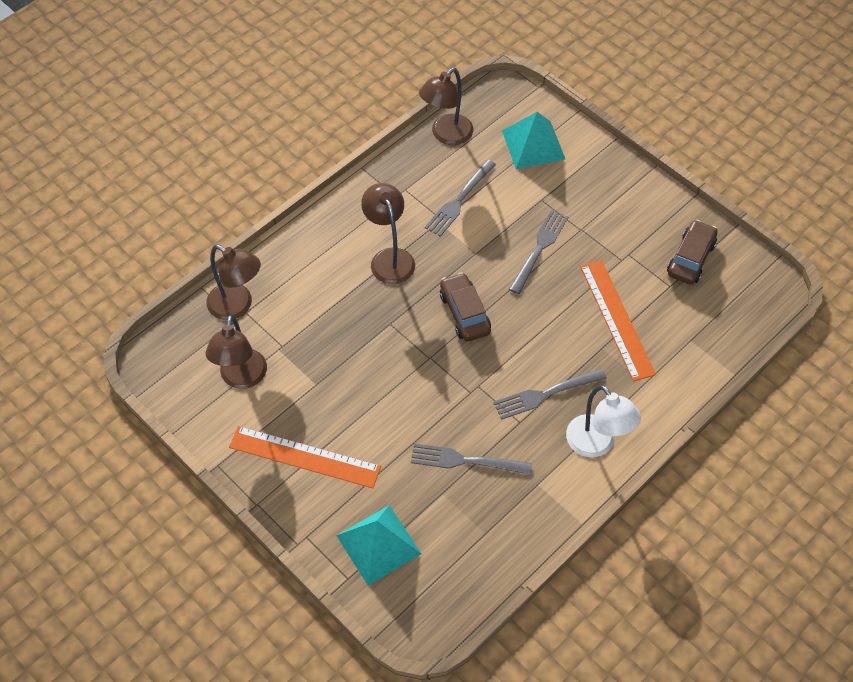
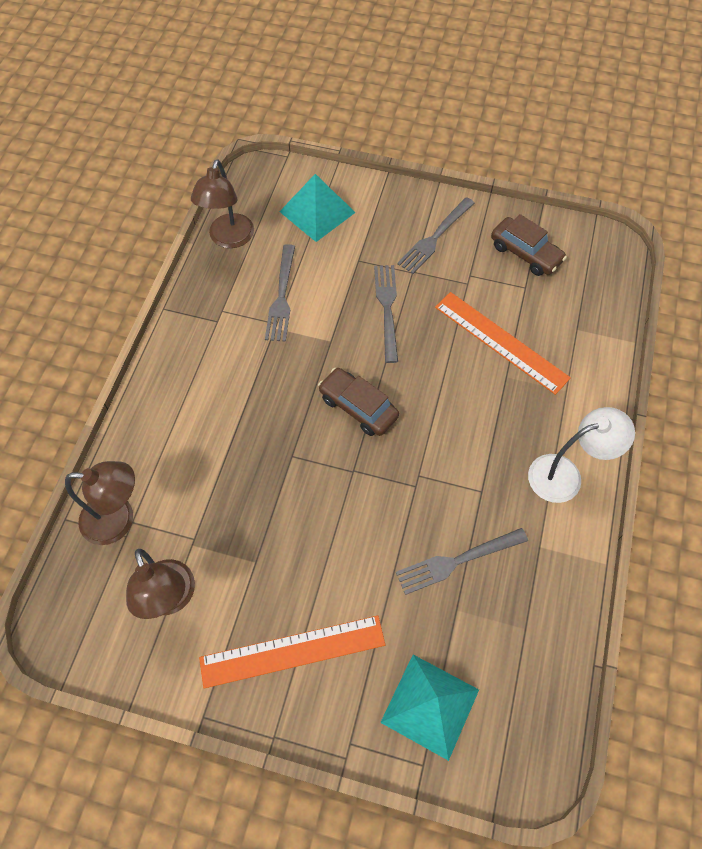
camera: 30 degrees left, 5 degrees up
brown lamp [361,183,415,284] -> none
grey fork [493,368,607,420] -> grey fork moved to [397,197,475,274]
white lamp [566,385,641,457] -> white lamp turned 45 degrees counterclockwise [528,407,635,503]
brown car [667,220,718,285] -> brown car turned 135 degrees clockwise [491,214,567,276]

